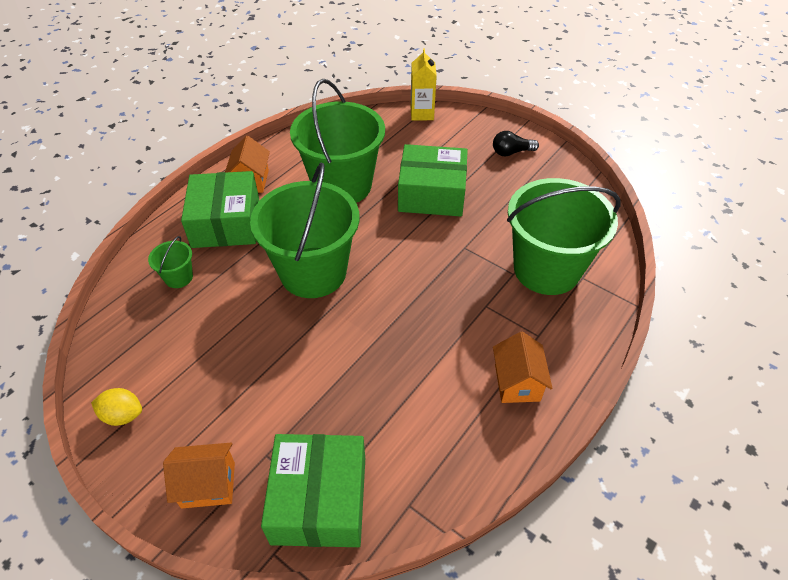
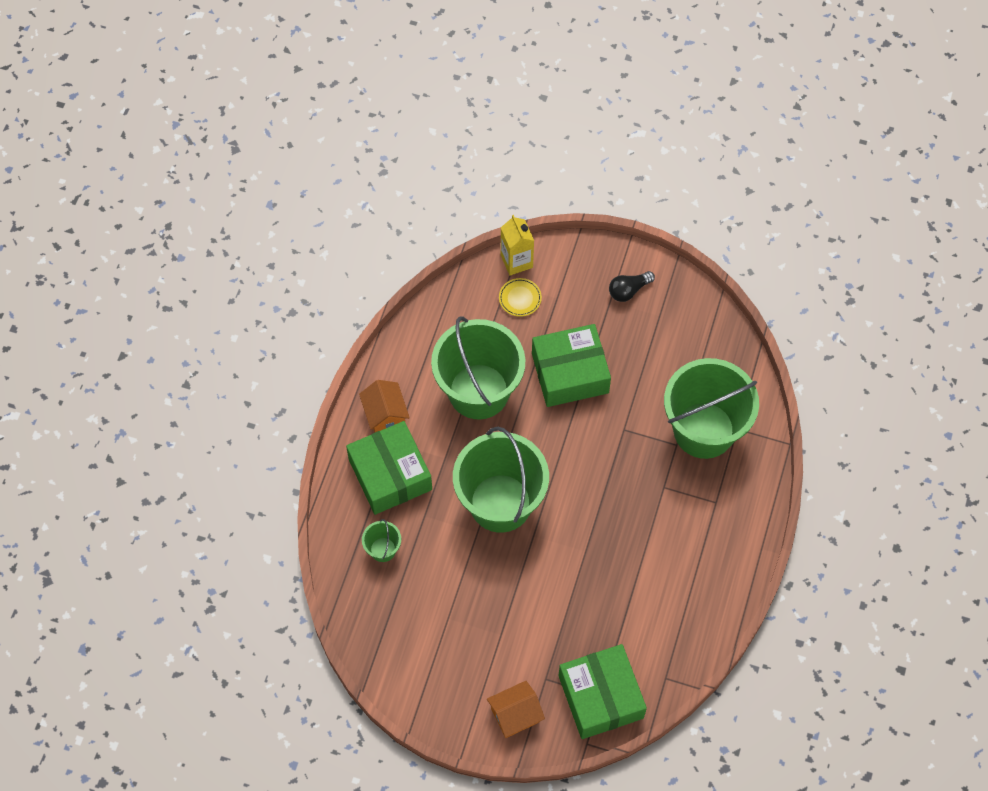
camera: 20 degrees left, 15 degrees up
yellow lemon [91,388,142,426] -> none
orange house [493,332,553,403] -> none
none -> yellow plate [499,278,542,317]

